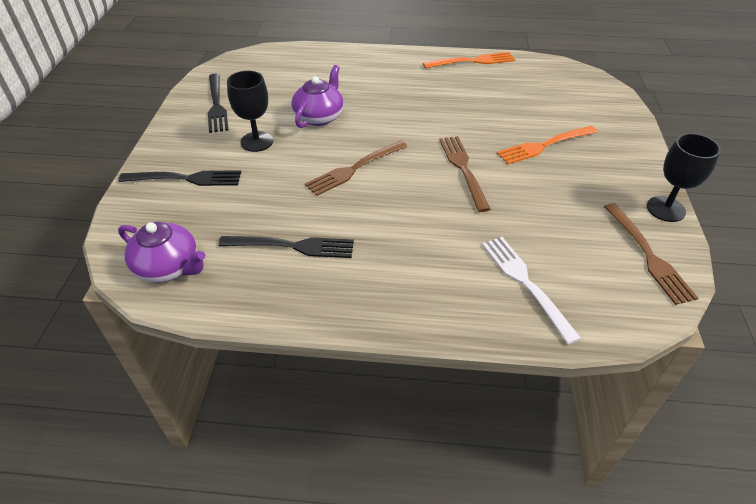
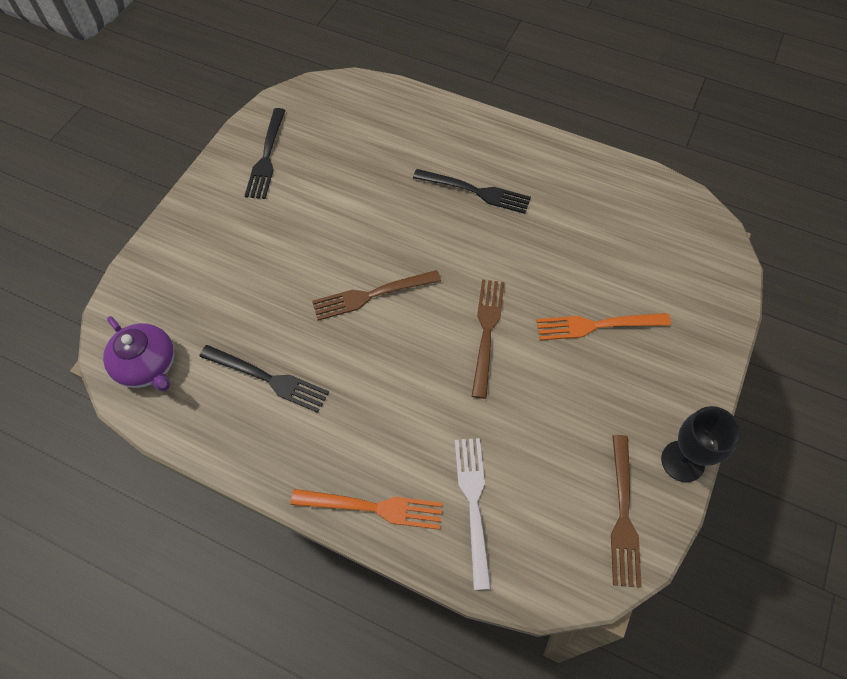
camera: 20 degrees right, 15 degrees up
black fork [118,171,241,186] -> black fork moved to [413,169,531,214]
black goblet [227,71,273,152] -> none
purple teapot [291,65,344,128] -> none
orange fork [423,52,515,69] -> orange fork moved to [291,489,443,530]

